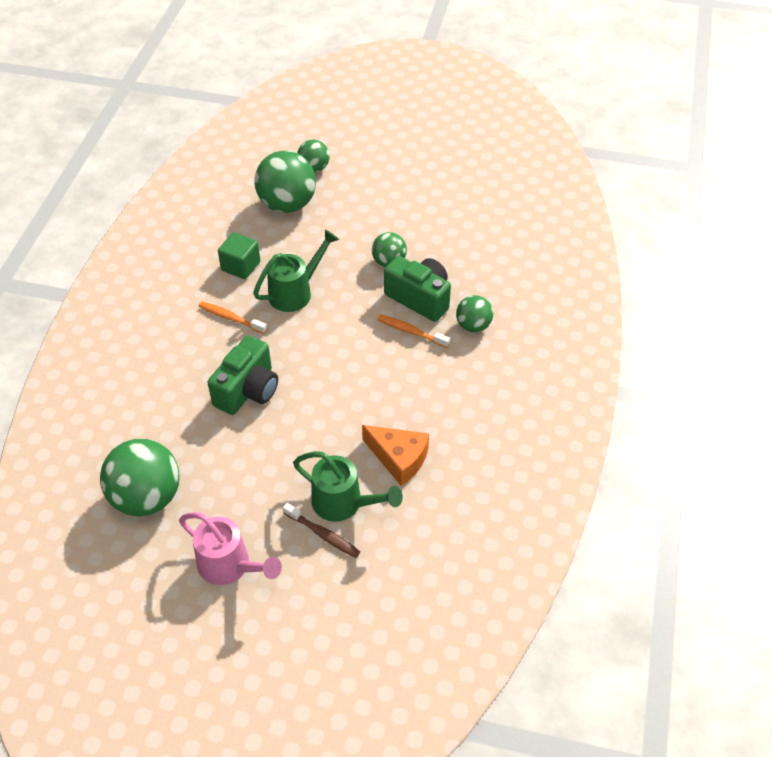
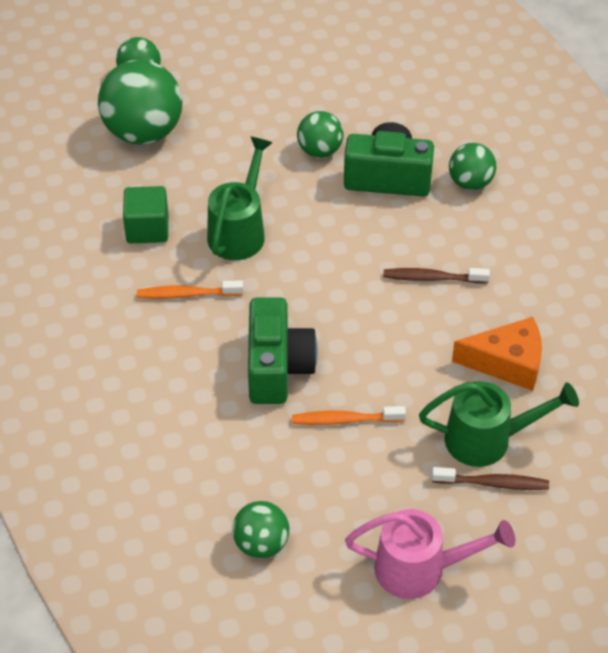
camera: 30 degrees left, 0 degrees up
green ball [100,439,180,516] -> green ball [232,501,289,559], size x0.55
orange toothbrush [377,314,450,348] -> orange toothbrush moved to [292,406,406,425]
none -> brown toothbrush [383,268,490,284]

